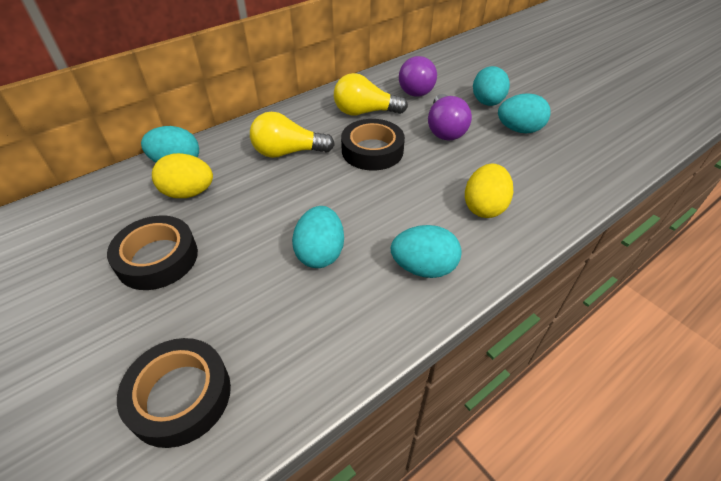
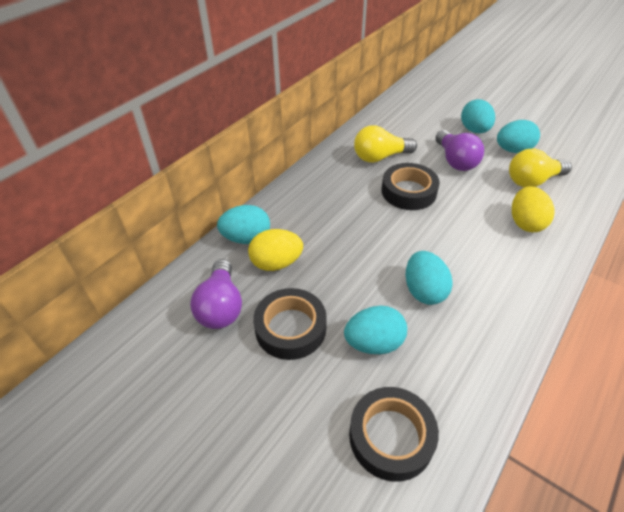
camera: 15 degrees left, 0 degrees up
yellow light bulb [250,112,335,158] -> yellow light bulb moved to [509,149,572,187]
turquoise egg [391,225,461,278] -> turquoise egg moved to [344,306,407,354]
purple light bulb [399,56,437,97] -> purple light bulb moved to [190,259,242,329]

